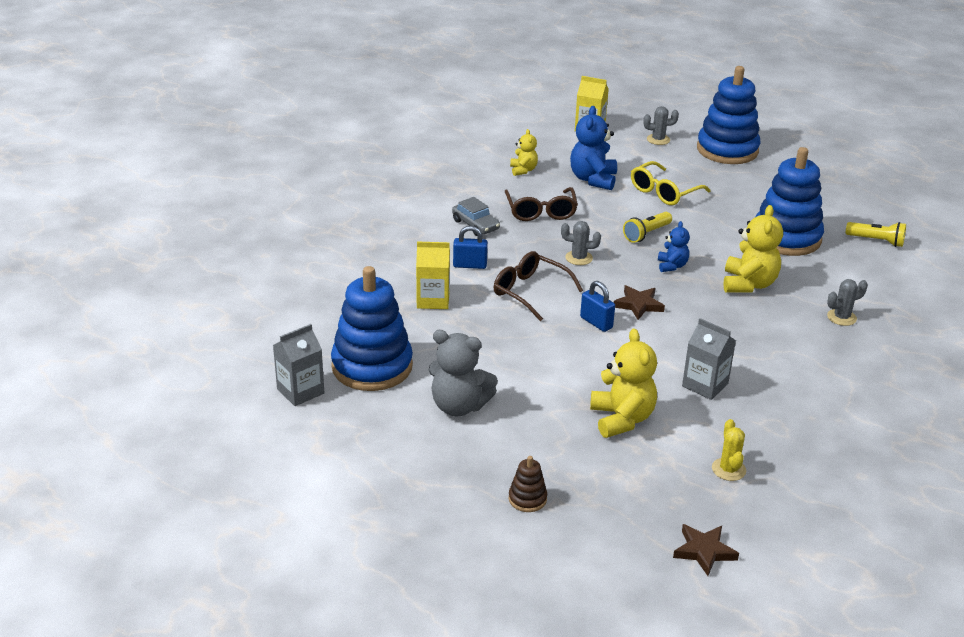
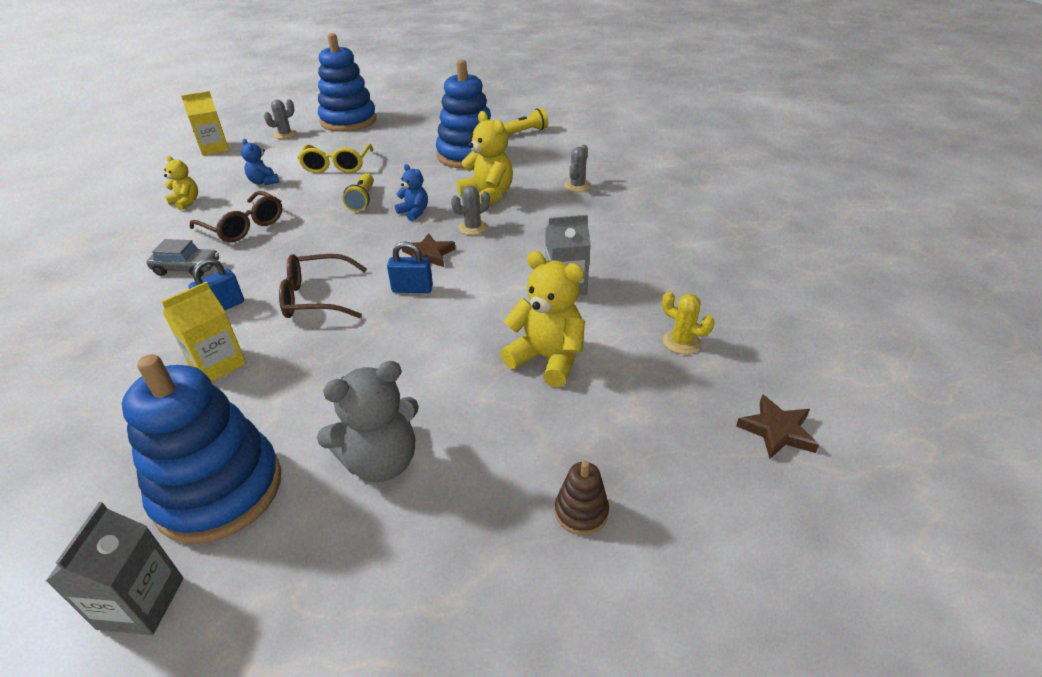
camera: 45 degrees left, 5 degrees up
grey cactus [561,221,601,265] -> grey cactus moved to [451,186,490,235]
blue teddy bear [570,106,617,190] -> blue teddy bear [241,139,279,185], size x0.57

